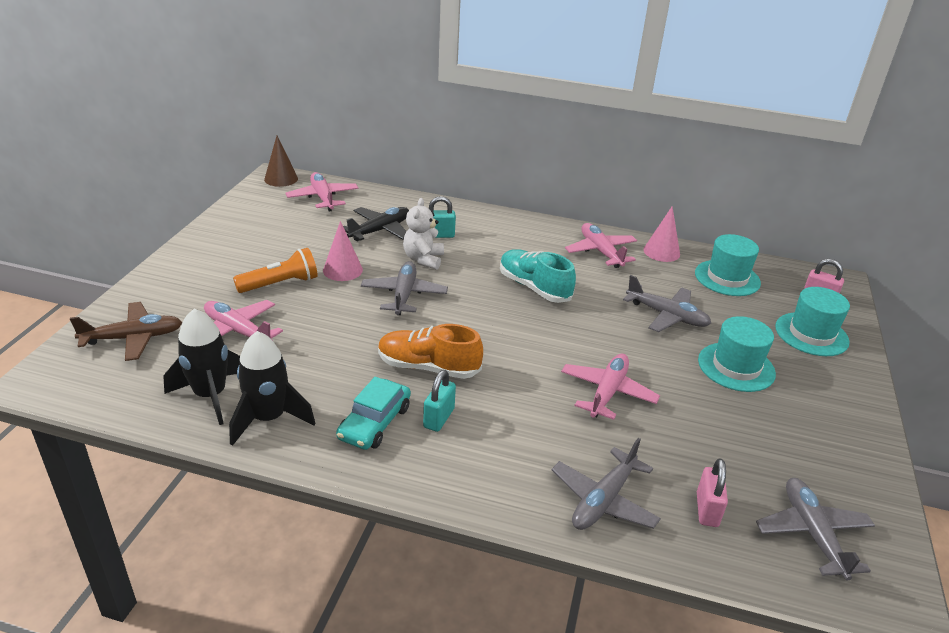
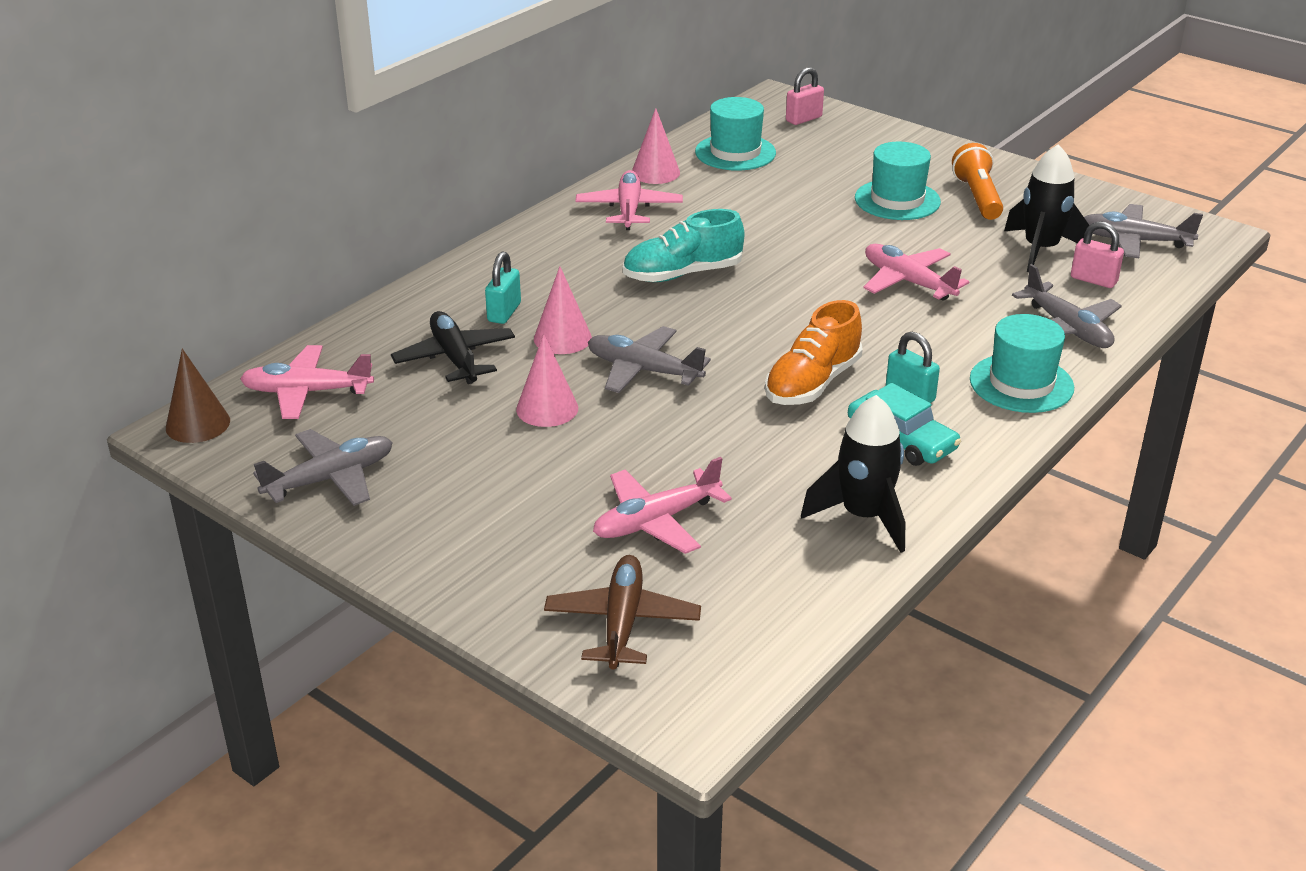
camera: 65 degrees left, 0 degrees up
black rocket [163,309,240,425] -> black rocket moved to [1004,144,1090,272]
orange flashlight [233,248,318,293] -> orange flashlight moved to [952,143,1003,220]
white teddy bear [403,198,444,270] -> pink cone [534,266,592,354]
pink plane [565,223,637,268] -> pink plane turned 90 degrees clockwise [576,170,683,230]
grey plane [623,275,711,332] -> grey plane moved to [253,429,393,506]
turquoise hat [775,287,850,356] -> turquoise hat moved to [970,314,1074,413]

